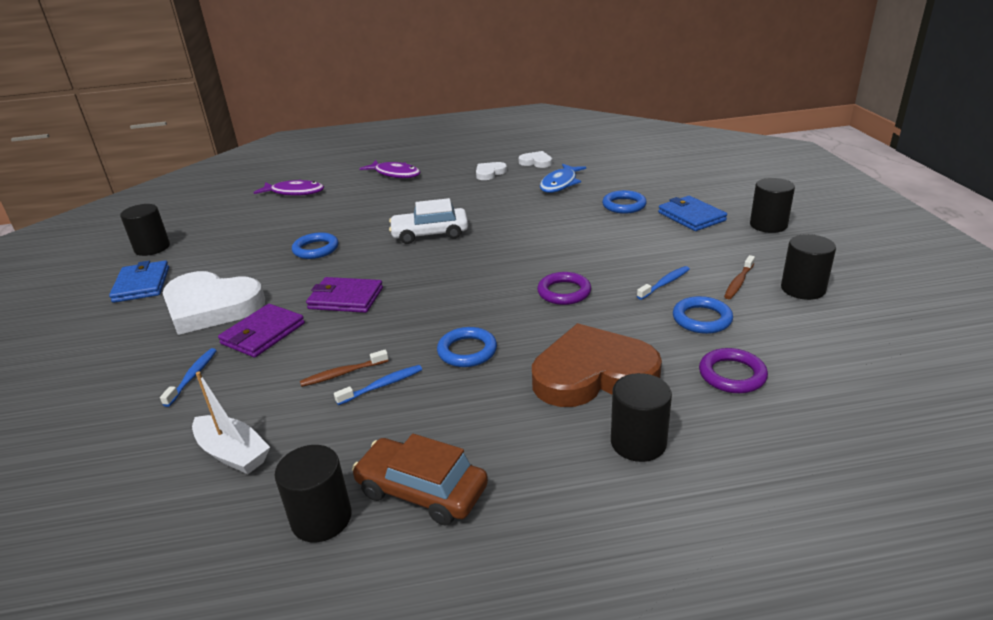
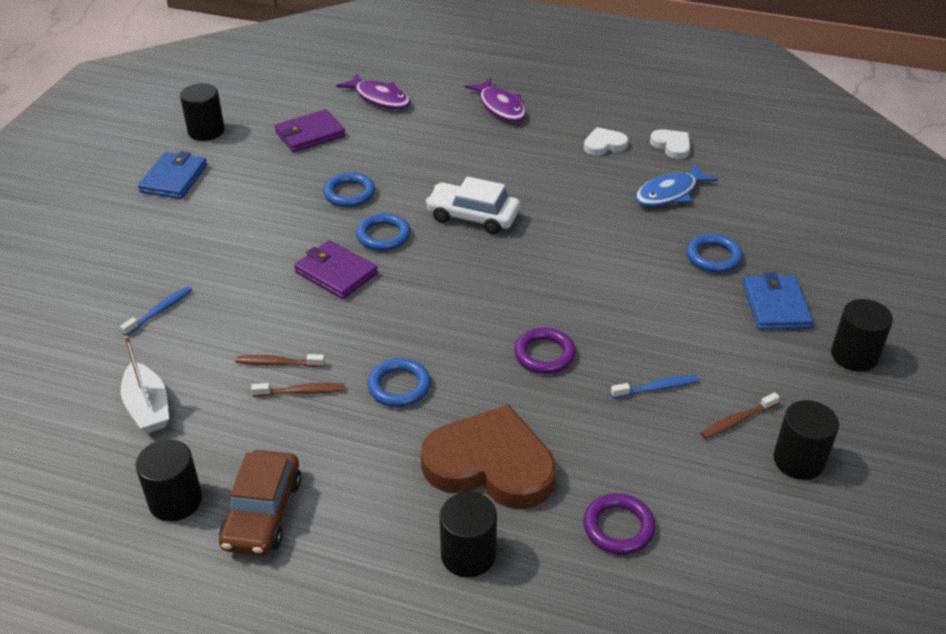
camera: 25 degrees right, 10 degrees up
white heart [163,271,265,335] -> none
purple wallet [218,304,305,357] -> purple wallet moved to [275,109,345,152]
blue toothbrush [334,365,422,405] -> brown toothbrush [251,383,345,397]
brown car [352,434,488,525] -> brown car turned 135 degrees counterclockwise [219,450,301,556]
blue ring [673,296,733,334] -> blue ring moved to [356,213,411,251]

